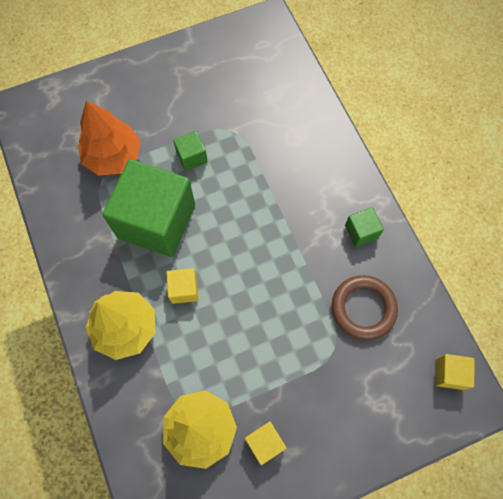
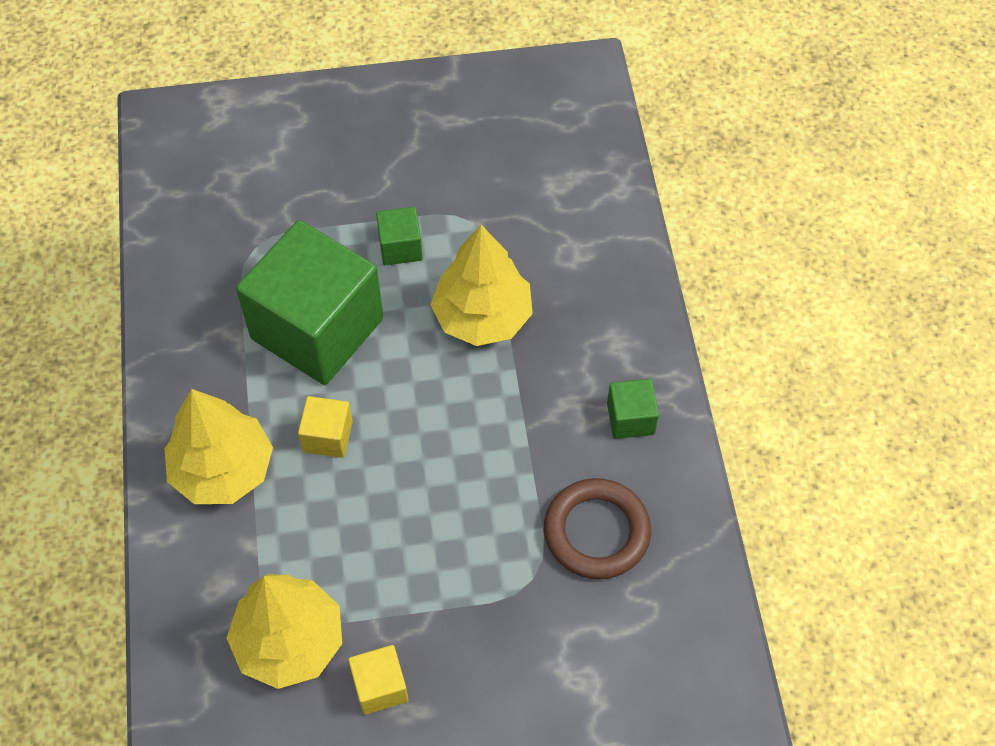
camera: 15 degrees right, 10 degrees down
orange tree [78,100,141,176] -> none
yellow cube [436,354,475,390] -> none
none -> yellow tree [430,225,533,346]

